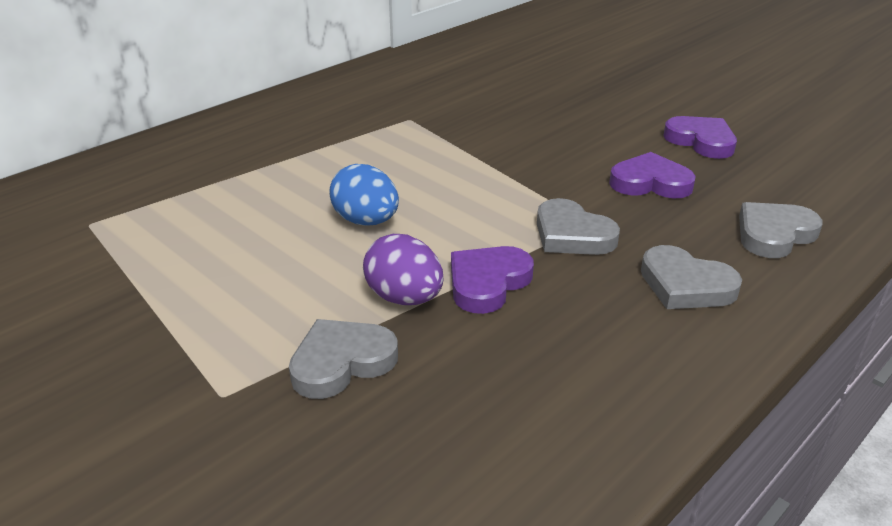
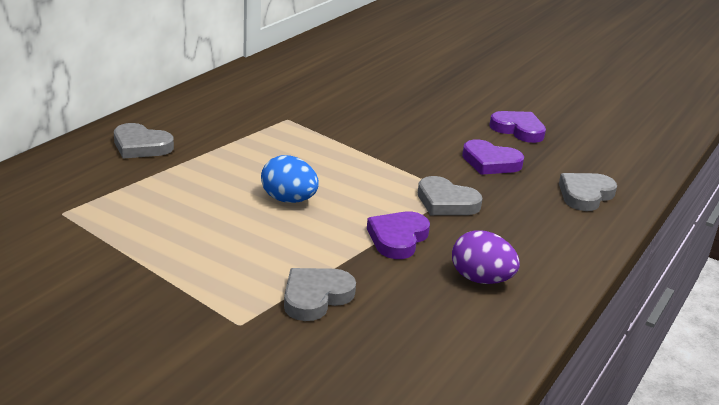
camera: 15 degrees left, 5 degrees down
purple egg [363,234,443,305] -> purple egg moved to [452,230,520,284]
purple heart [609,152,696,198] -> purple heart turned 150 degrees counterclockwise [462,139,524,175]
grey heart [641,245,742,309] -> grey heart moved to [114,123,174,159]

